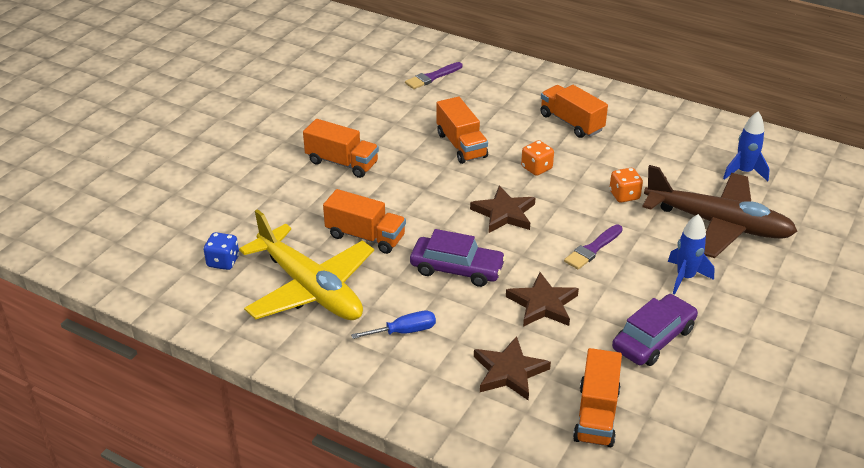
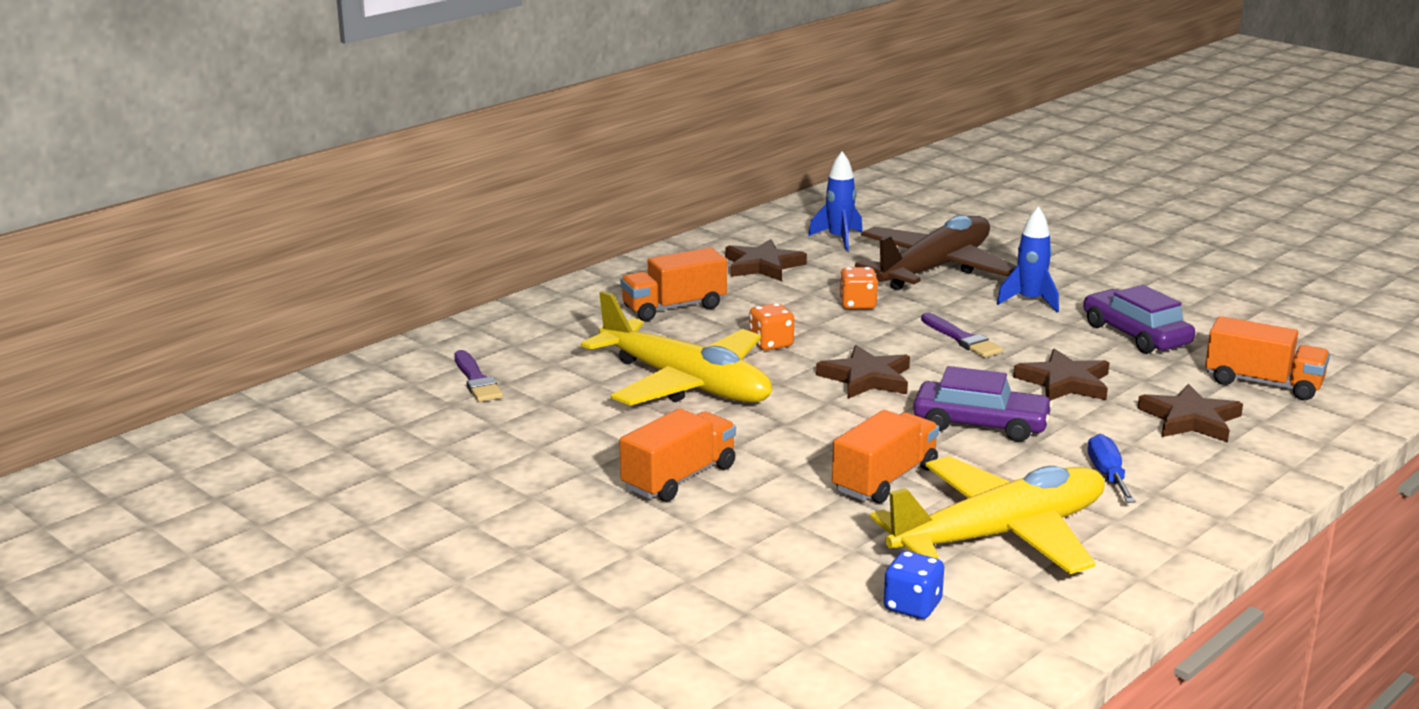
camera: 75 degrees left, 15 degrees down
purple car [410,229,506,287] -> purple car turned 75 degrees clockwise [913,366,1053,442]
orange truck [436,97,488,164] -> yellow plane [581,291,772,406]
none -> brown star [725,239,807,281]

